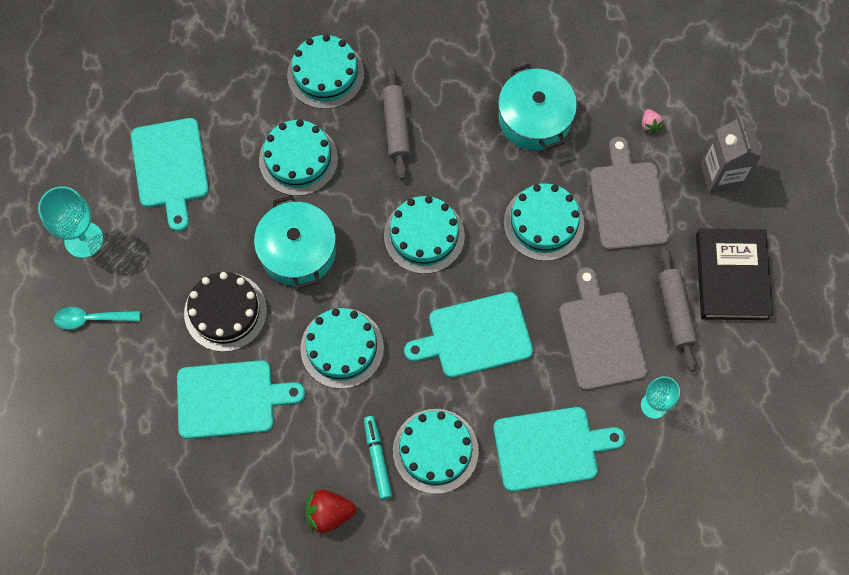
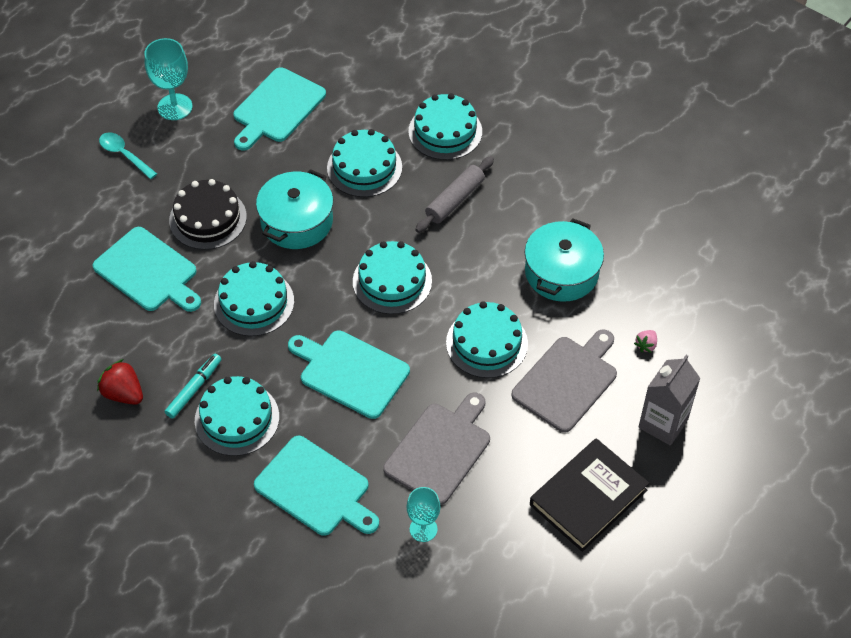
camera: 45 degrees right, 15 degrees down
grey rolling pin [659,247,697,371] -> none

